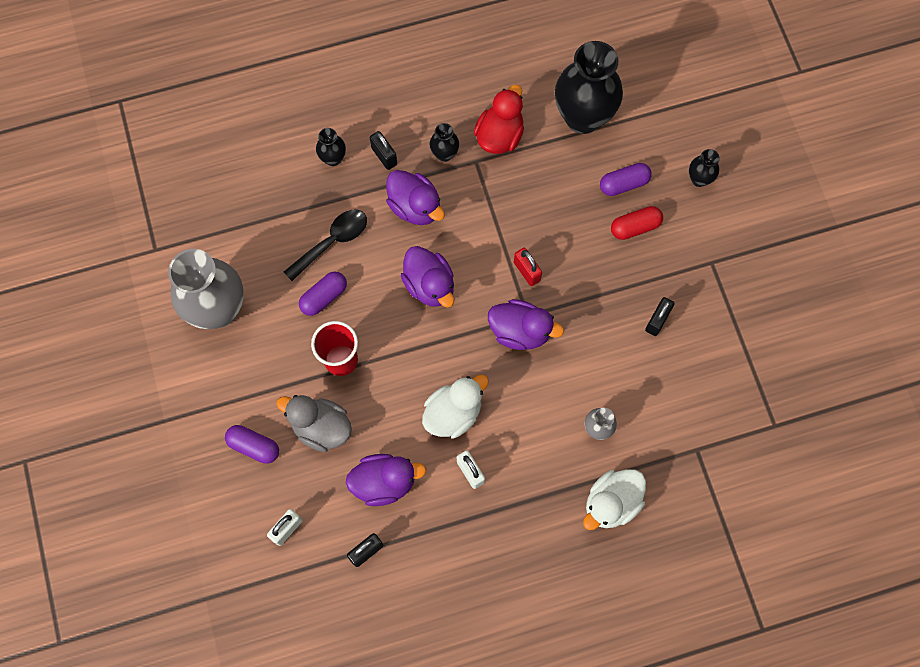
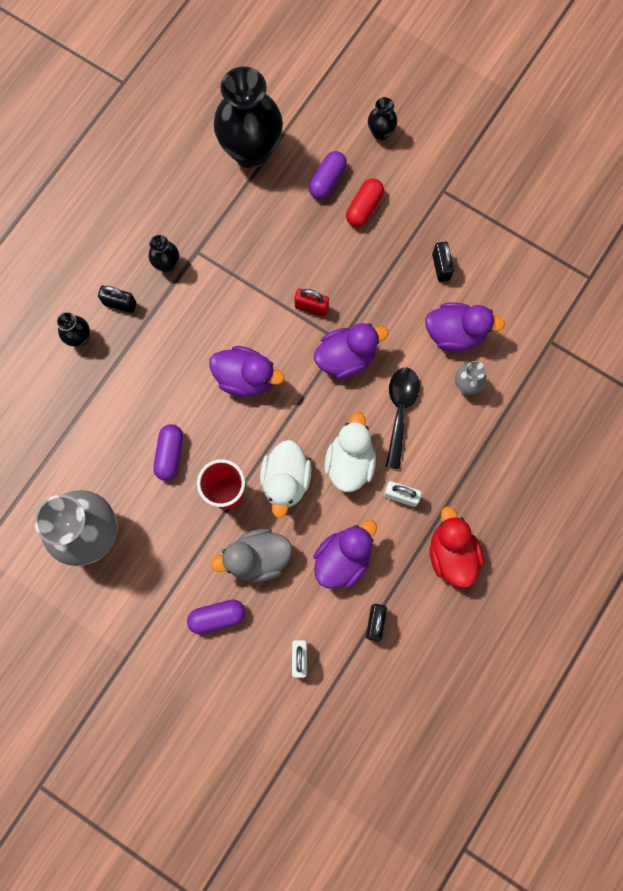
camera: 40 degrees left, 5 degrees up
black spoon [284,209,367,281] -> black spoon moved to [386,368,420,469]
purple duck [386,170,445,225] -> purple duck moved to [425,302,505,352]
red duck [474,85,524,154] -> red duck moved to [430,506,484,588]
white duck [583,469,646,530] -> white duck moved to [260,440,312,518]

